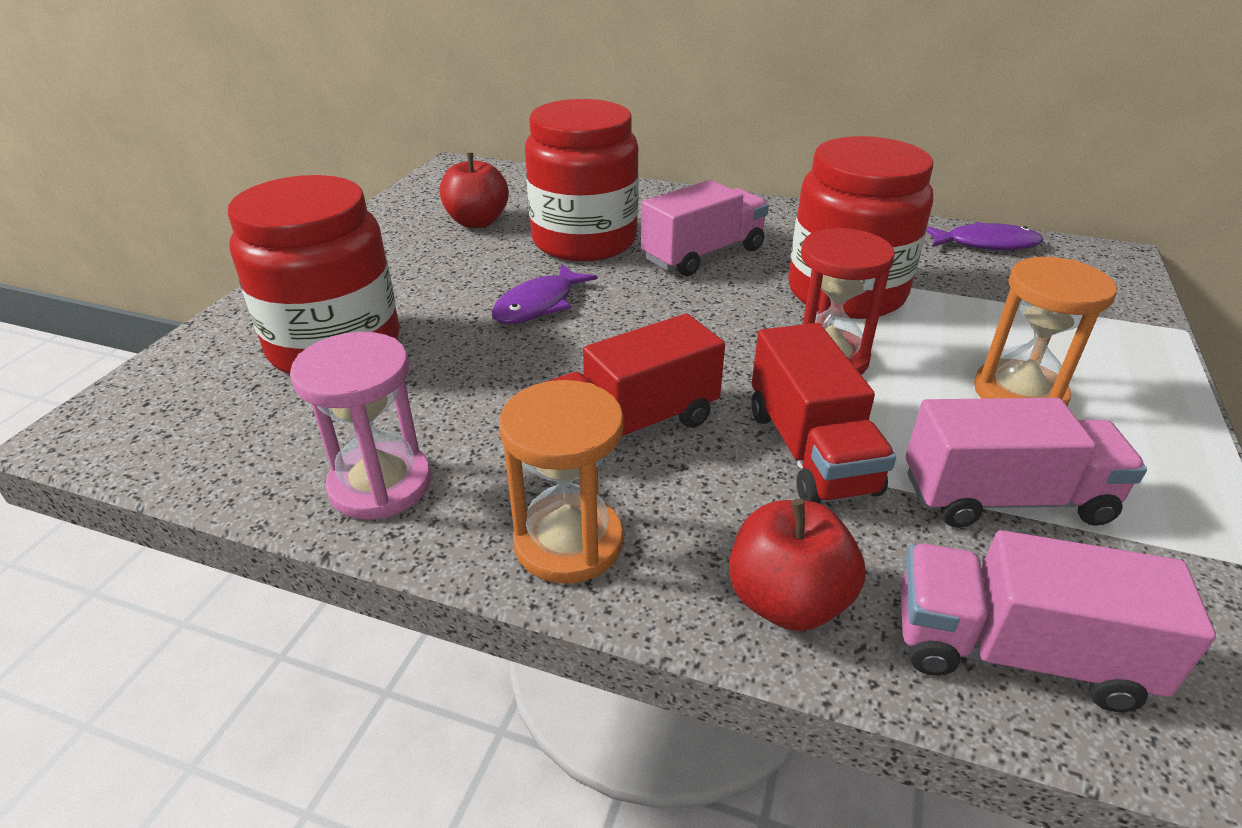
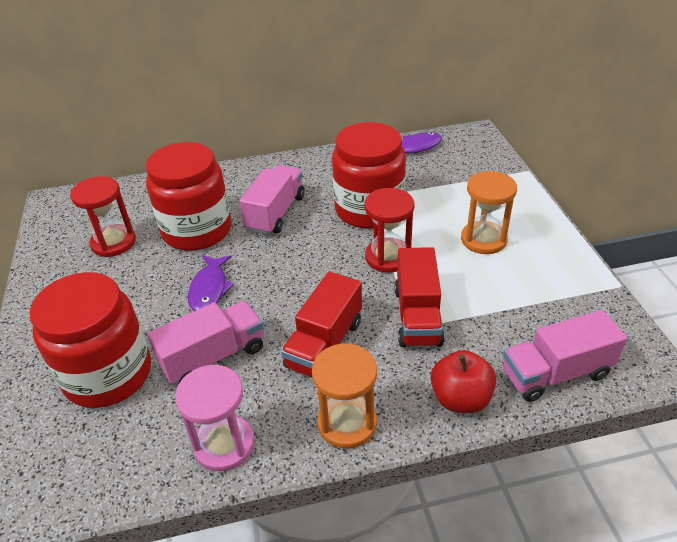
camera: 30 degrees left, 5 degrees up
red apple [440,153,509,228] -> red hourglass [70,176,136,257]
red truck [752,323,896,503] -> red truck turned 45 degrees clockwise [395,247,445,347]
pink truck [906,398,1147,528] -> pink truck moved to [147,301,263,384]

